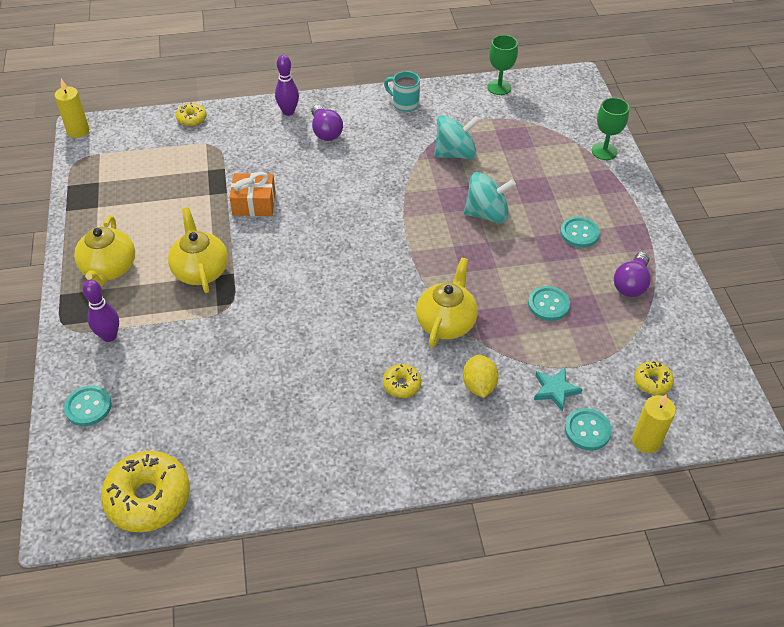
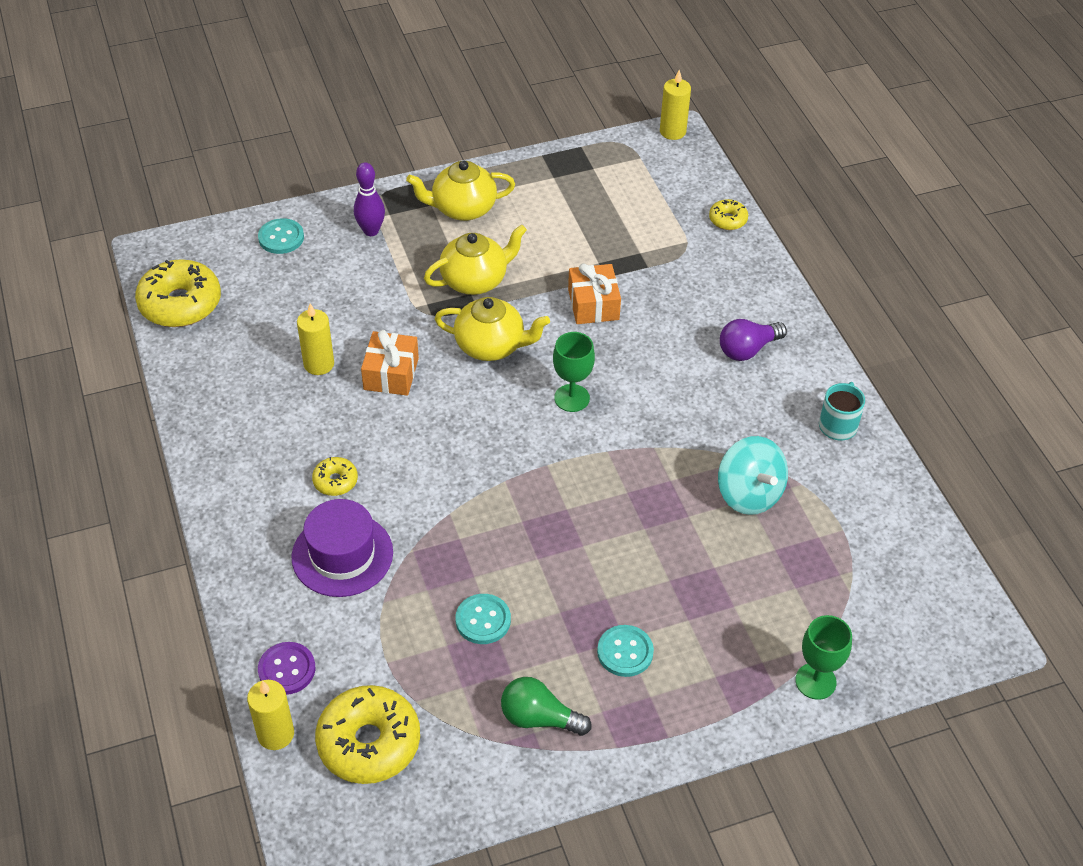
camera: 80 degrees right, 0 degrees up
purple bowling pin [275,55,299,116] -> none
yellow teapot [416,258,478,348] -> yellow teapot moved to [435,297,550,361]
yellow lemon [463,355,499,398] -> purple hat [291,499,393,597]
turquoise spinning top [464,172,516,223] -> none
green goblet [487,35,518,95] -> green goblet moved to [553,332,595,412]
turquoise star [534,368,583,412] -> none
turquoise button [565,408,612,450] -> purple button [258,642,315,695]
purple light bulb [614,252,651,297] -> green light bulb [501,677,592,736]
yellow donut [634,361,674,395] -> yellow donut [315,685,420,784], size x2.02
none -> yellow candle [297,303,334,375]
none -> orange gift [361,330,419,396]

